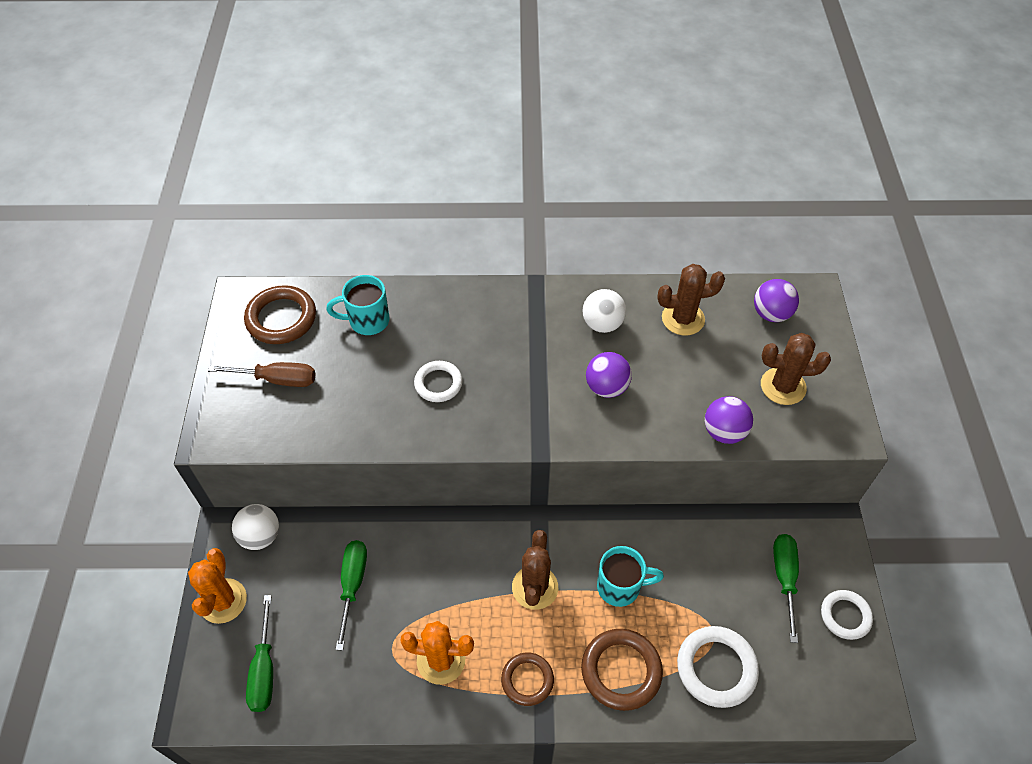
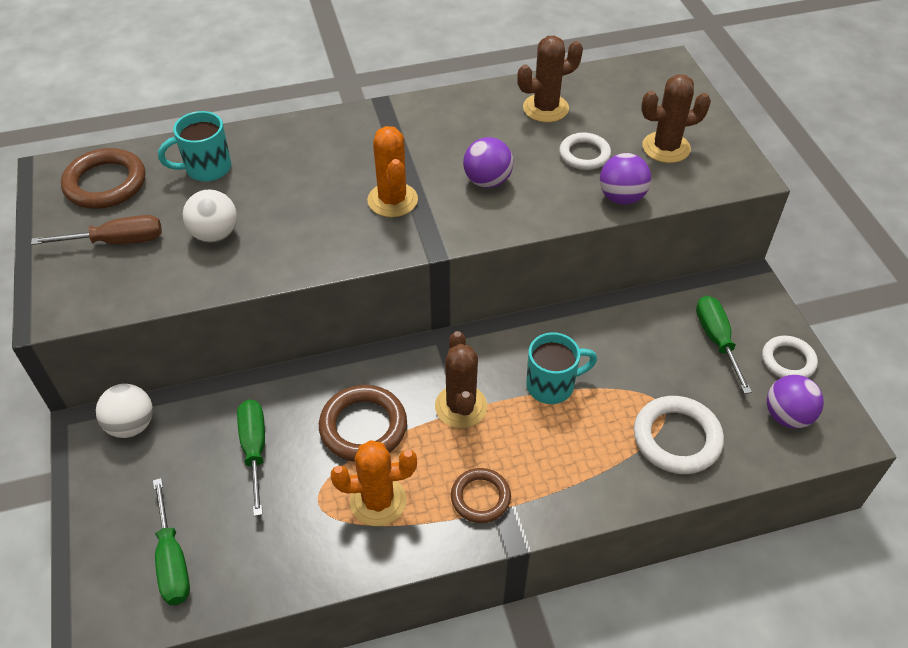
camera: 15 degrees left, 5 degrees down
orange cactus [188,548,247,624] -> orange cactus moved to [367,126,418,217]
white ring [414,361,463,402] -> white ring moved to [559,132,611,170]
brown ring [581,629,663,711] -> brown ring moved to [319,385,407,462]
white ball [582,289,626,333] -> white ball moved to [183,189,237,243]
purple ball [754,279,799,322] -> purple ball moved to [767,375,824,428]

